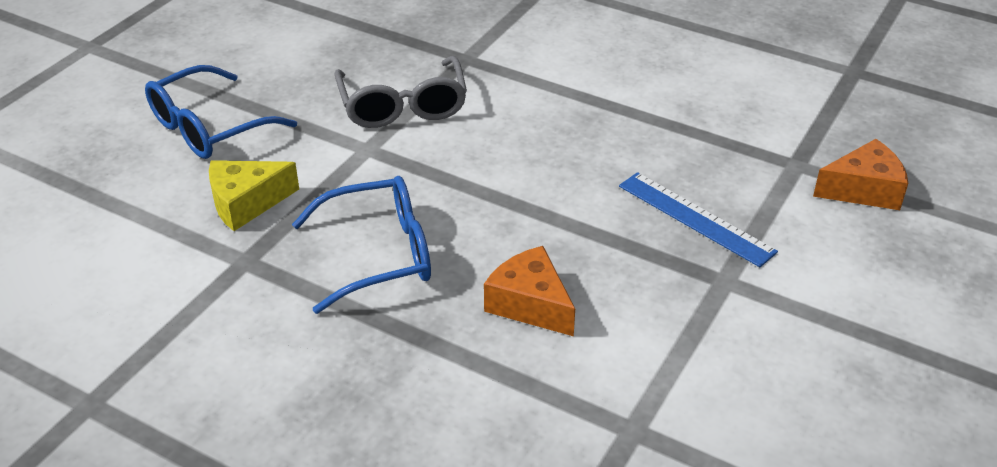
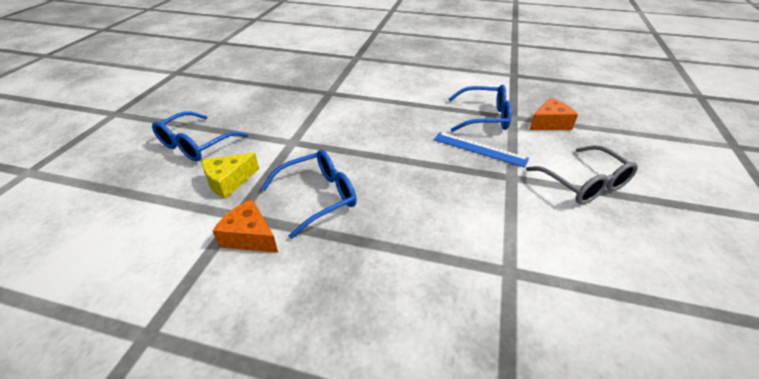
camera: 15 degrees left, 0 degrees up
grey glasses [335,56,467,128] -> grey glasses moved to [526,145,638,204]
orange cheese [484,246,575,336] -> orange cheese moved to [212,199,278,253]
none -> blue glasses [448,85,512,132]

